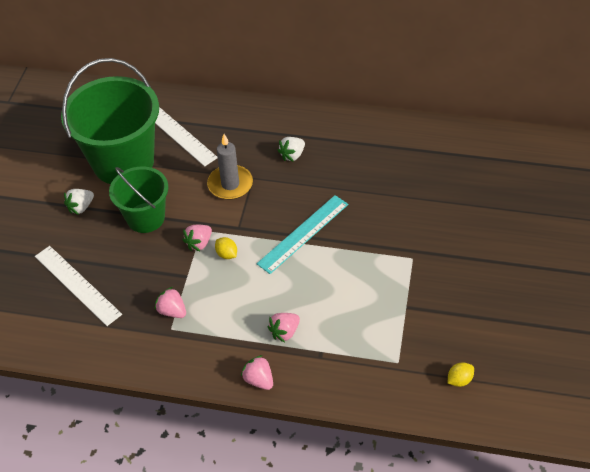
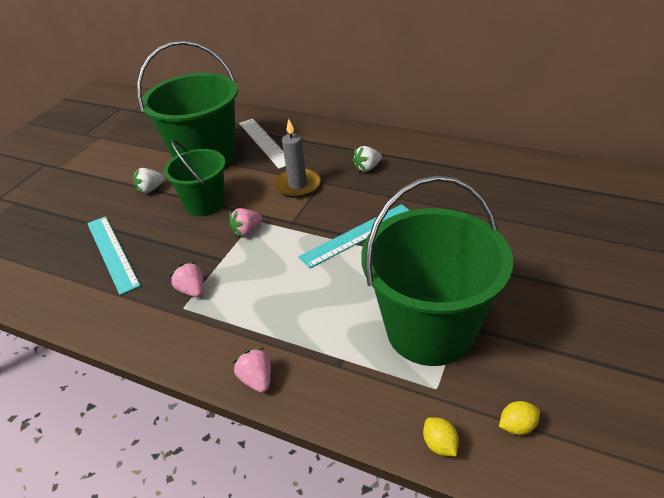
camera: 15 degrees right, 10 degrees down
white ruler [35,246,122,326] -> turquoise ruler [87,216,141,295]
yellow lemon [215,237,237,259] -> yellow lemon moved to [423,417,459,456]
pink strawberry [267,313,300,343] -> none
none -> green bucket [361,175,513,366]

